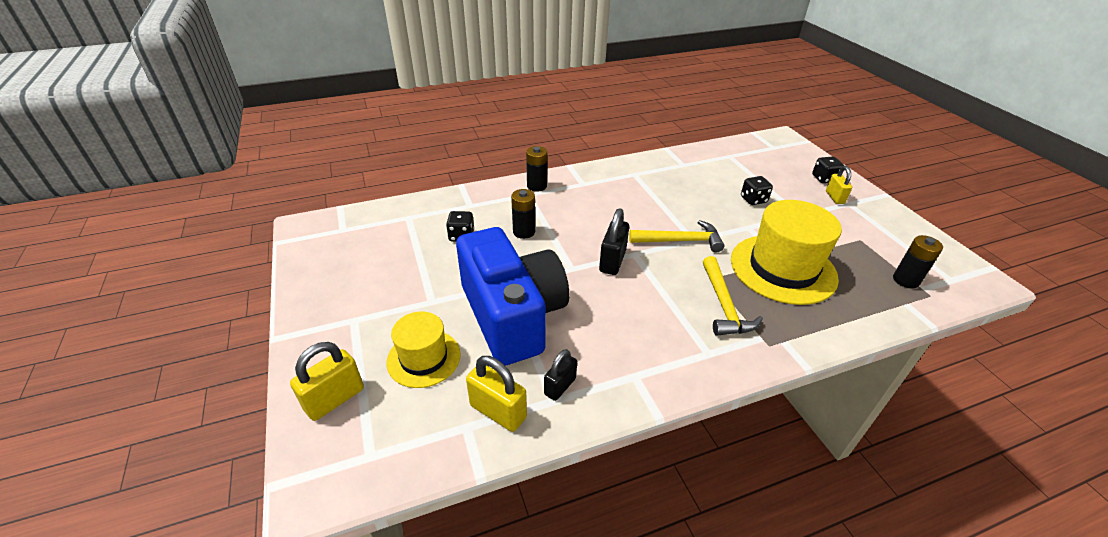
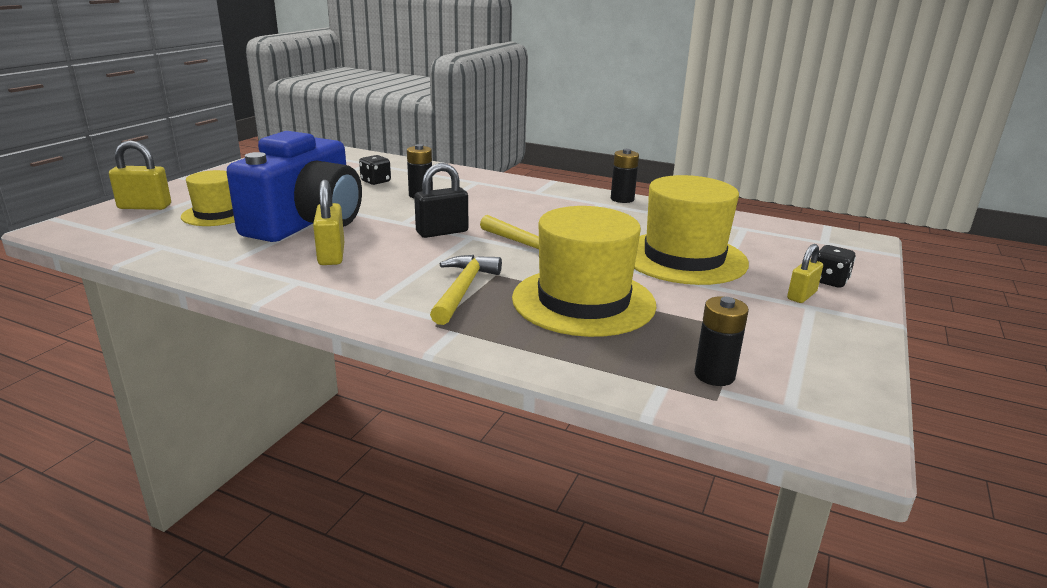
camera: 45 degrees right, 15 degrees down
yellow padlock [466,356,527,432] -> yellow padlock moved to [313,180,344,265]
black battery [526,146,547,192] -> black battery moved to [611,149,639,203]
black padlock [544,349,577,401] -> none
yellow hammer [703,256,763,336] -> yellow hammer turned 150 degrees clockwise [430,255,502,325]
black dice [741,176,773,205] -> yellow hat [634,175,749,285]

